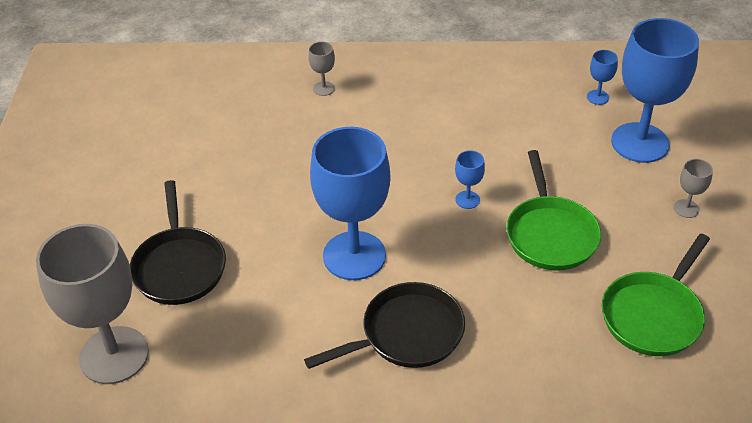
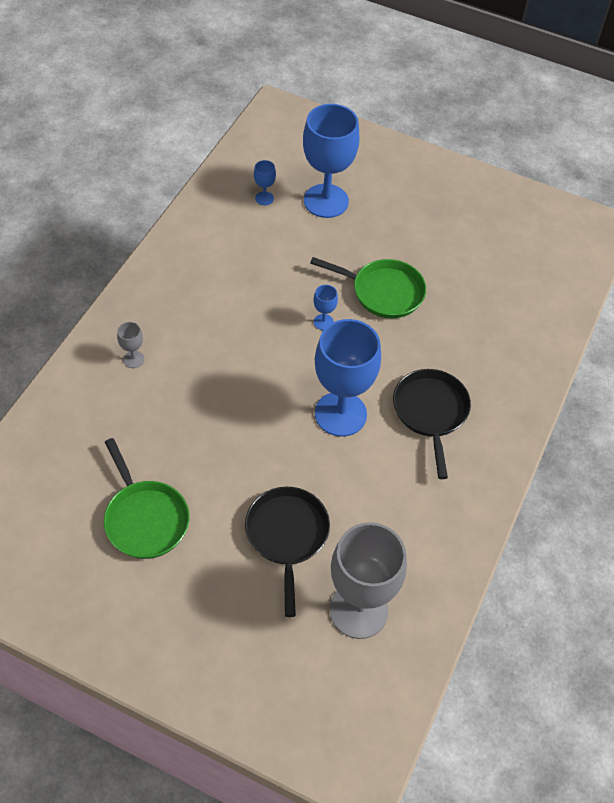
camera: 70 degrees left, 10 degrees up
black pan [130,180,226,305] -> black pan turned 105 degrees counterclockwise [245,487,330,617]
green pan [602,234,710,356] -> green pan moved to [104,438,190,559]
grey goblet [674,159,713,218] -> none

